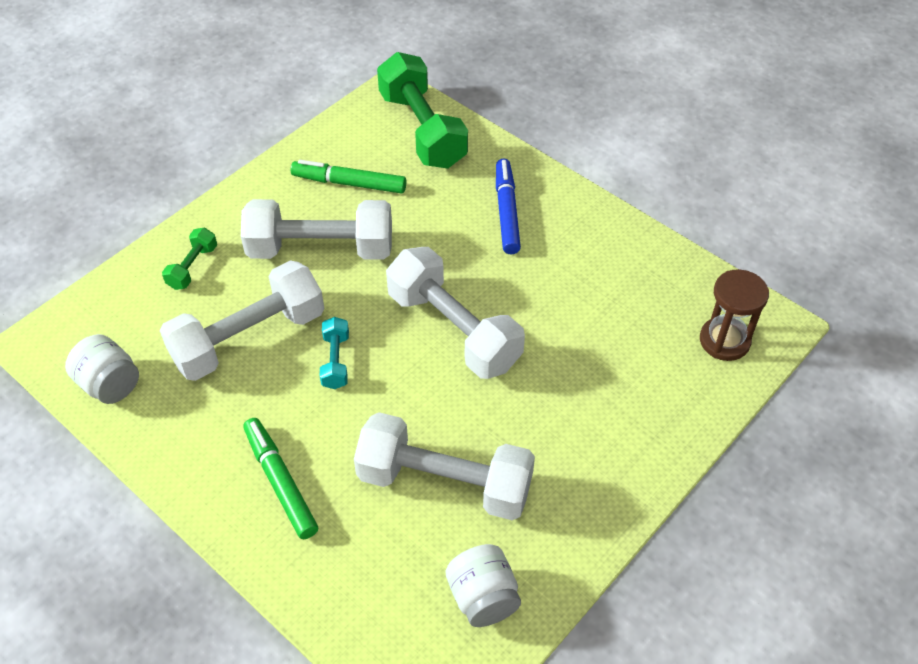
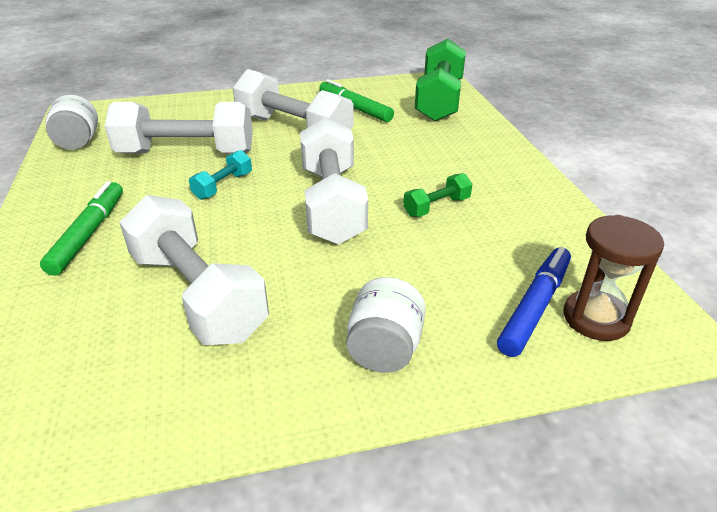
camera: 35 degrees right, 15 degrees down
green dumbbell [162,227,217,290] -> green dumbbell moved to [403,173,472,217]
white jar [446,544,521,627] -> white jar moved to [347,277,426,373]
blue marker [496,159,521,254] -> blue marker moved to [497,247,571,357]

